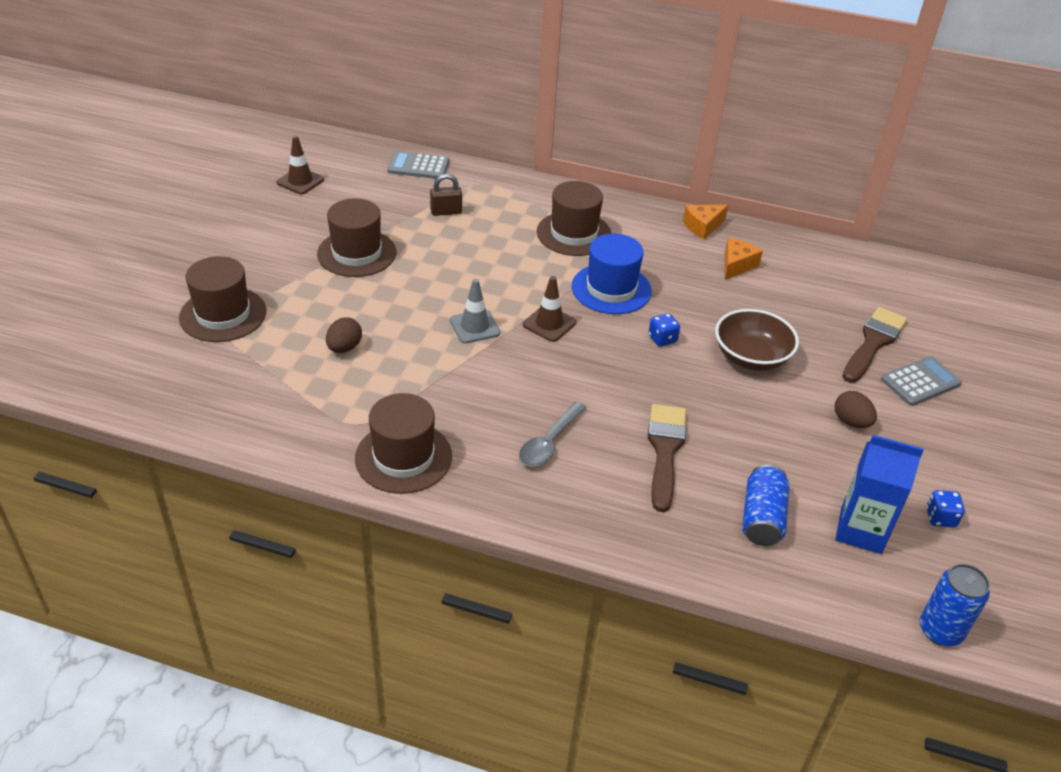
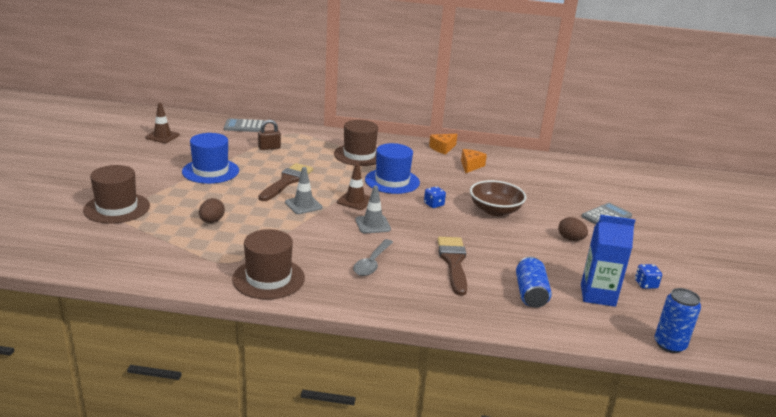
camera: 10 degrees left, 15 degrees down
brown hat [317,199,396,277] -> blue hat [182,133,239,184]
brown brush [842,307,907,383] -> brown brush moved to [259,163,313,201]
none -> grey traffic cone [356,186,391,234]

